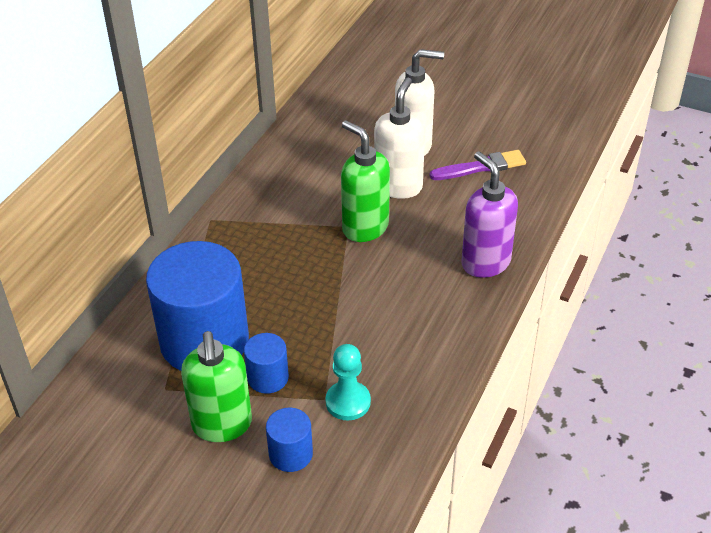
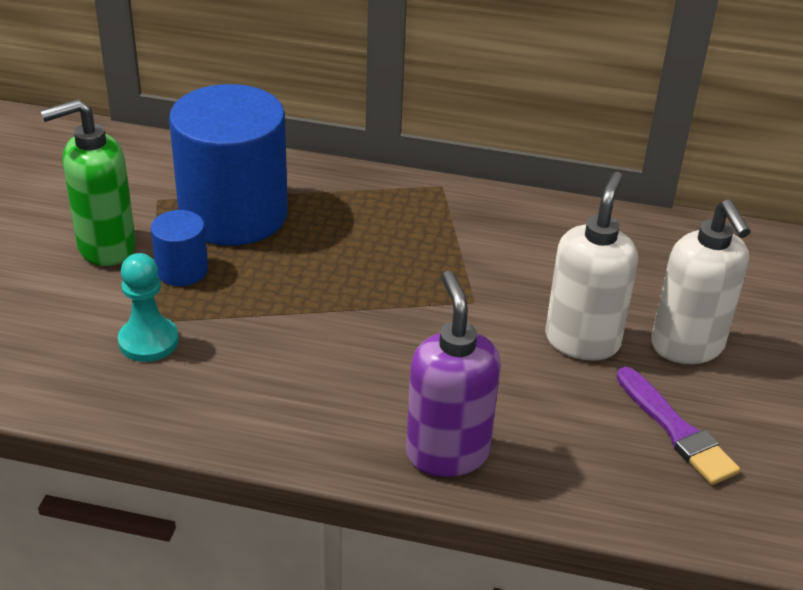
camera: 75 degrees right, 5 degrees down
blue cylinder [266,408,313,472] -> none
green soap dispenser [341,120,390,242] -> none
white soap dispenser [374,77,425,199] -> white soap dispenser turned 75 degrees counterclockwise [545,172,638,361]
purple soap dispenser [461,151,518,278] -> purple soap dispenser turned 60 degrees counterclockwise [406,271,501,477]

